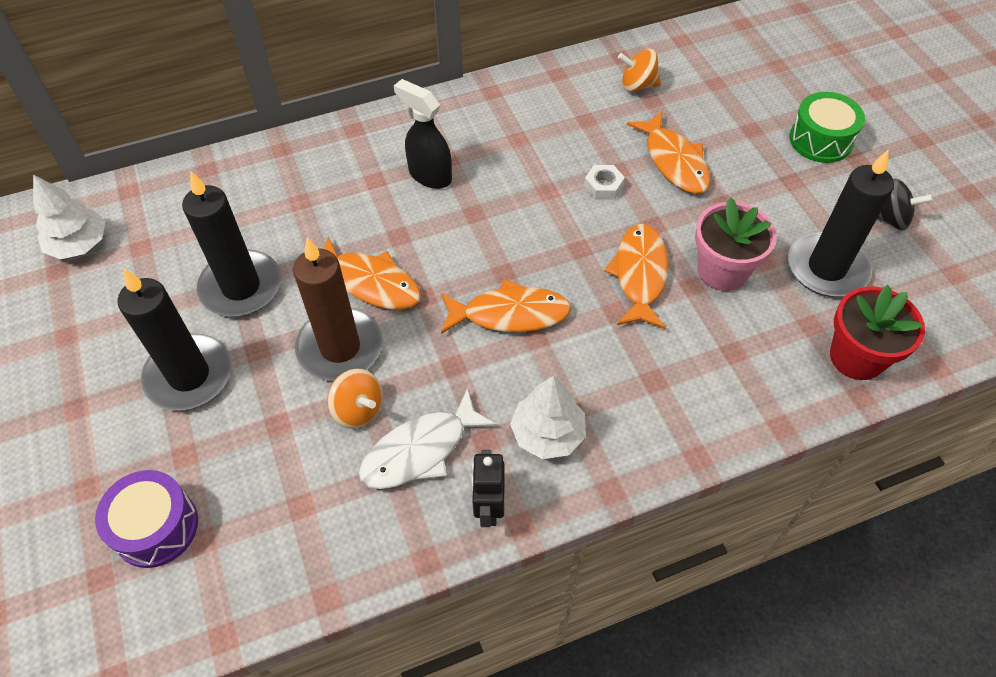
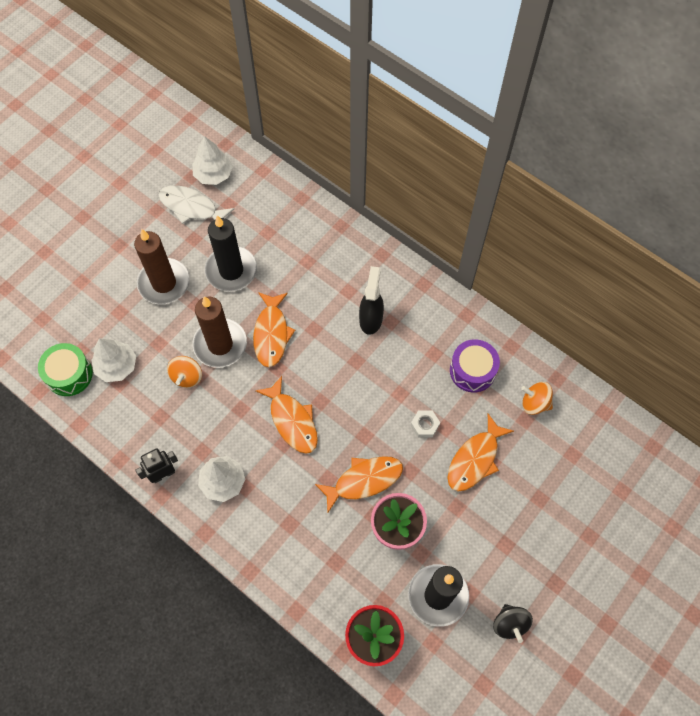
camera: 60 degrees right, 10 degrees up
purple drum [95,470,198,568] -> purple drum moved to [450,339,500,393]
black candle [118,268,231,410] -> brown candle [134,229,190,304]
white fish [359,388,497,489] -> white fish moved to [158,185,235,224]
orange spinning top [618,49,661,92] -> orange spinning top turned 45 degrees counterclockwise [521,382,553,415]
green drum [789,92,865,163] -> green drum moved to [38,343,93,396]
none -> white tree [91,338,136,382]

